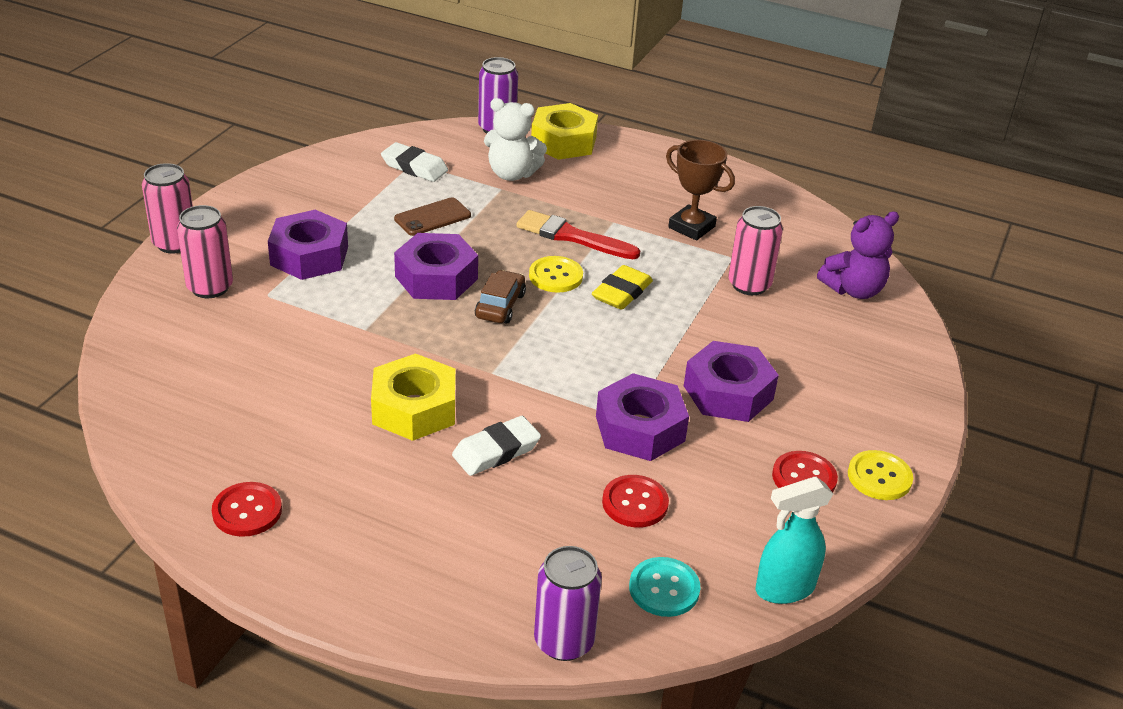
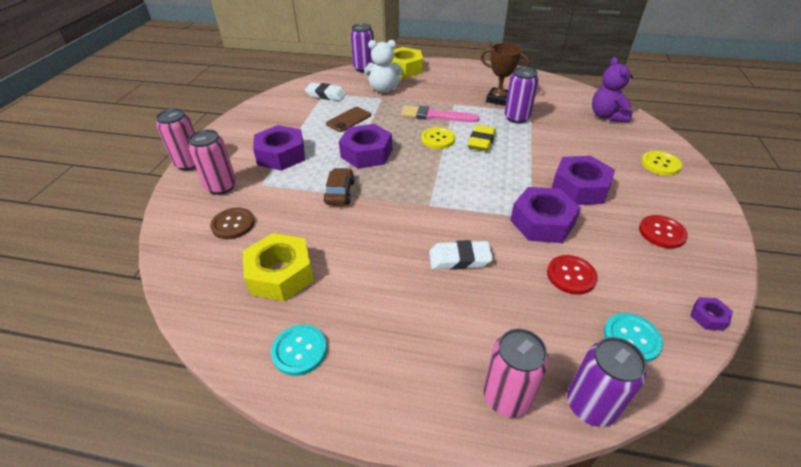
camera: 10 degrees left, 5 degrees up
red button [212,482,282,537] -> turquoise button [271,325,327,376]
yellow nut [371,353,455,441] -> yellow nut moved to [242,233,314,301]
white eraser [452,416,541,476] -> white eraser turned 45 degrees clockwise [429,240,493,270]
brown car [475,270,526,324] -> brown car moved to [324,168,355,205]
red brush [516,210,640,259] -> pink brush [401,105,480,122]
pink can [728,206,783,295] -> pink can moved to [483,328,549,417]
turquoise spray bottle [756,477,833,604] -> purple nut [690,297,733,331]
purple teddy bear [817,212,899,299] -> purple teddy bear turned 120 degrees clockwise [592,57,633,122]
yellow button [848,450,913,500] -> yellow button moved to [641,151,682,176]
none -> brown button [210,208,255,239]
none -> purple can [504,67,539,124]

